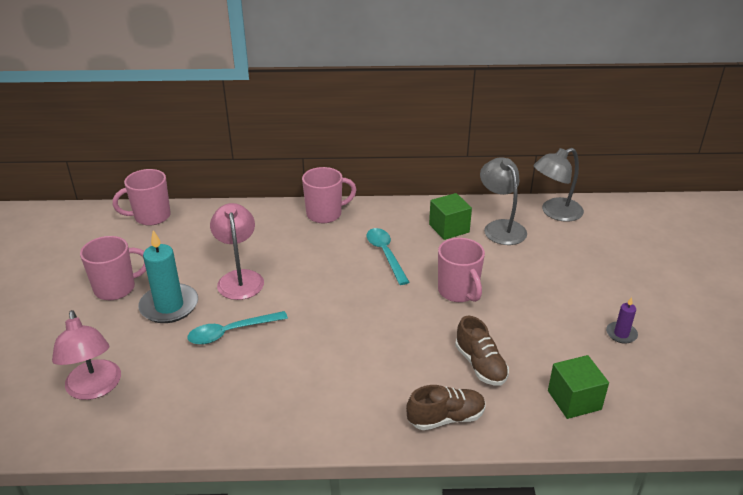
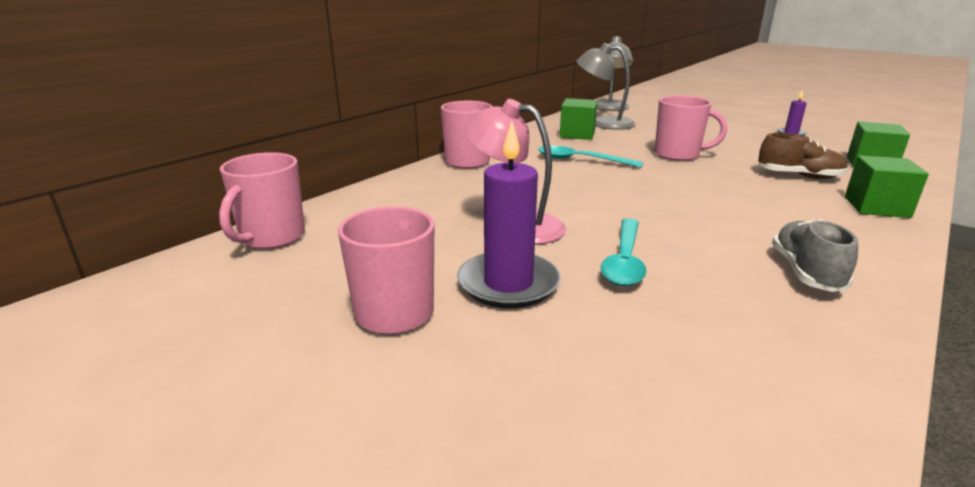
camera: 50 degrees left, 10 degrees down
pink lamp [52,310,121,400] -> none
turquoise candle [138,230,198,323] -> purple candle [457,121,561,308]
brown shoe [406,385,485,430] -> green cube [845,155,929,218]
none -> grey shoe [772,219,858,292]

